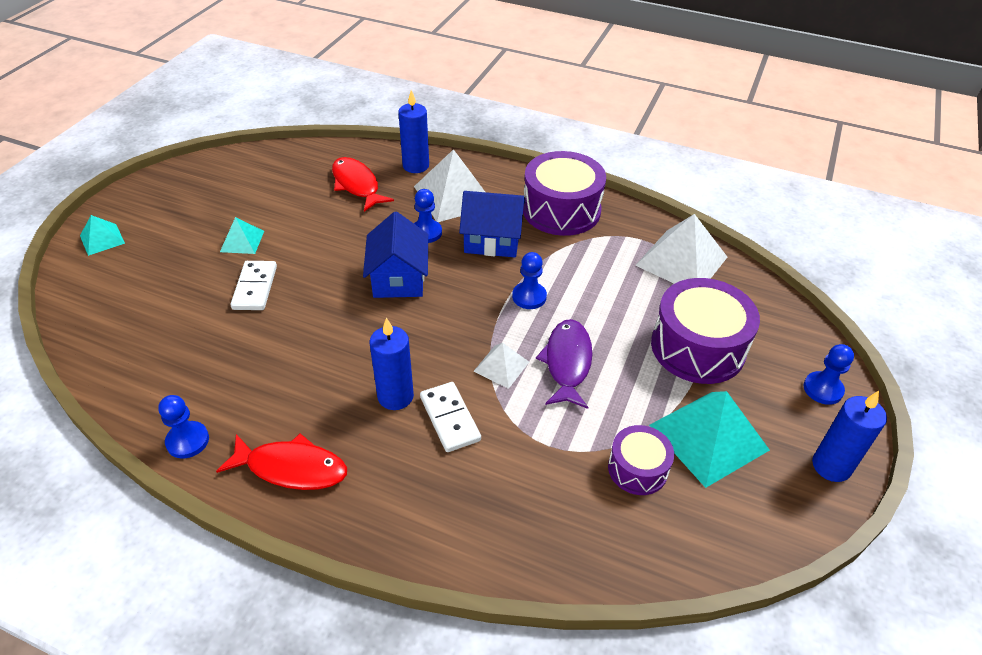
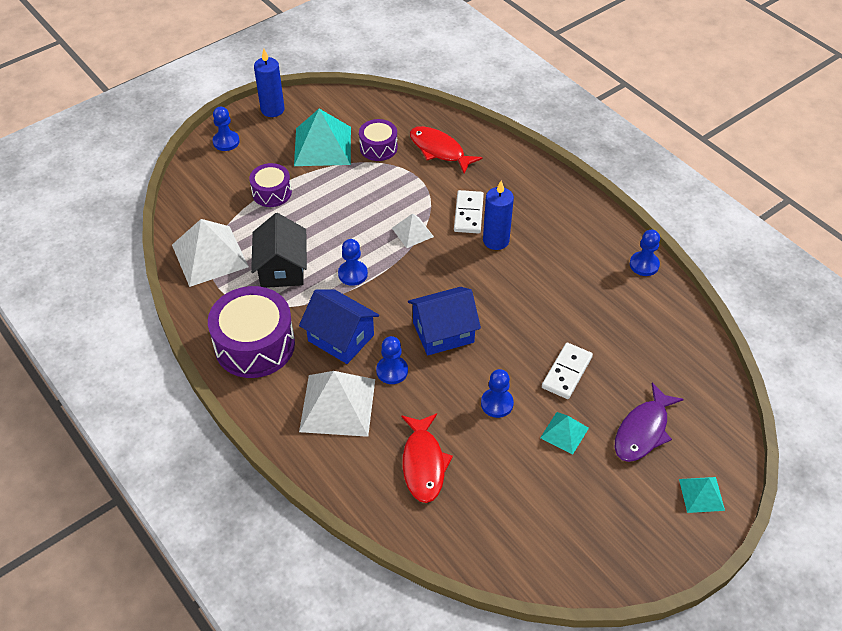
camera: 150 degrees left, 5 degrees up
red fish [216,433,347,490] -> red fish moved to [410,126,483,174]
blue house [363,211,428,298] -> blue house turned 45 degrees clockwise [408,287,481,355]
blue candle [398,90,429,173] -> none
purple fish [536,319,593,409] -> purple fish moved to [615,383,684,462]
purple drum [651,278,760,384] -> purple drum [249,163,292,207], size x0.56
none -> black house [251,213,307,288]
none -> blue pawn [481,369,514,418]

